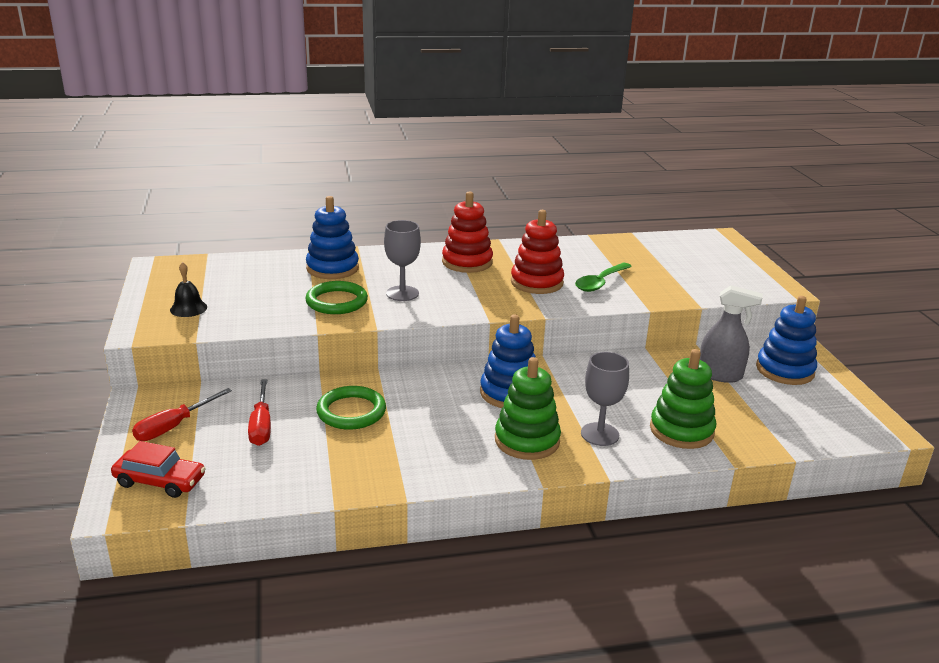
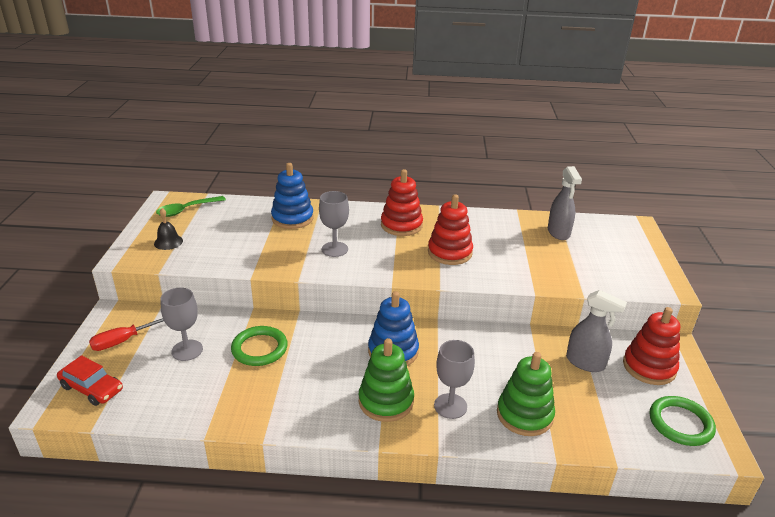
camera: 15 degrees right, 5 degrees up
red screwdriver [248,379,271,446] -> grey goblet [160,288,203,361]
green ring [305,281,368,314] -> green ring moved to [650,396,716,446]
green spoon [575,263,632,292] -> green spoon moved to [156,196,226,217]
blue stacking toy [756,296,817,385] -> red stacking toy [623,307,680,385]
none -> grey spray bottle [548,166,582,240]

